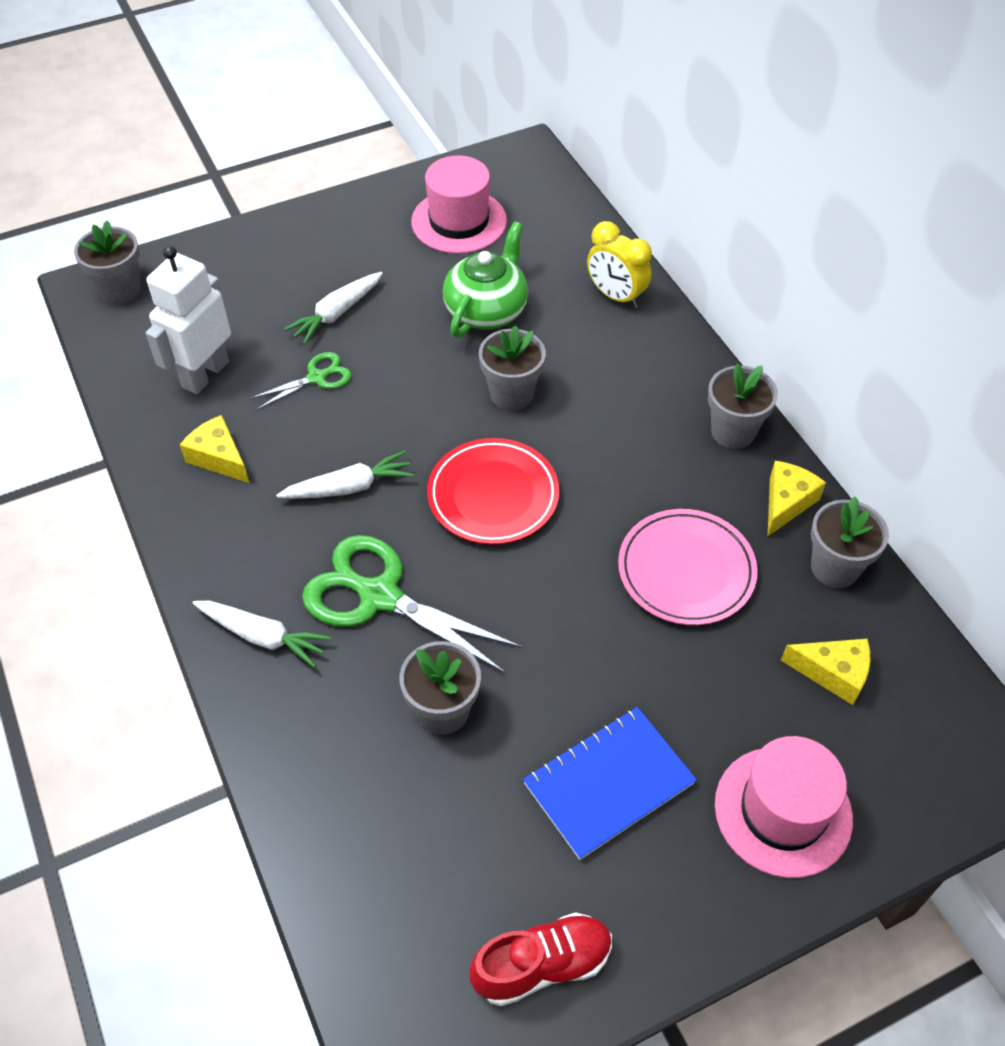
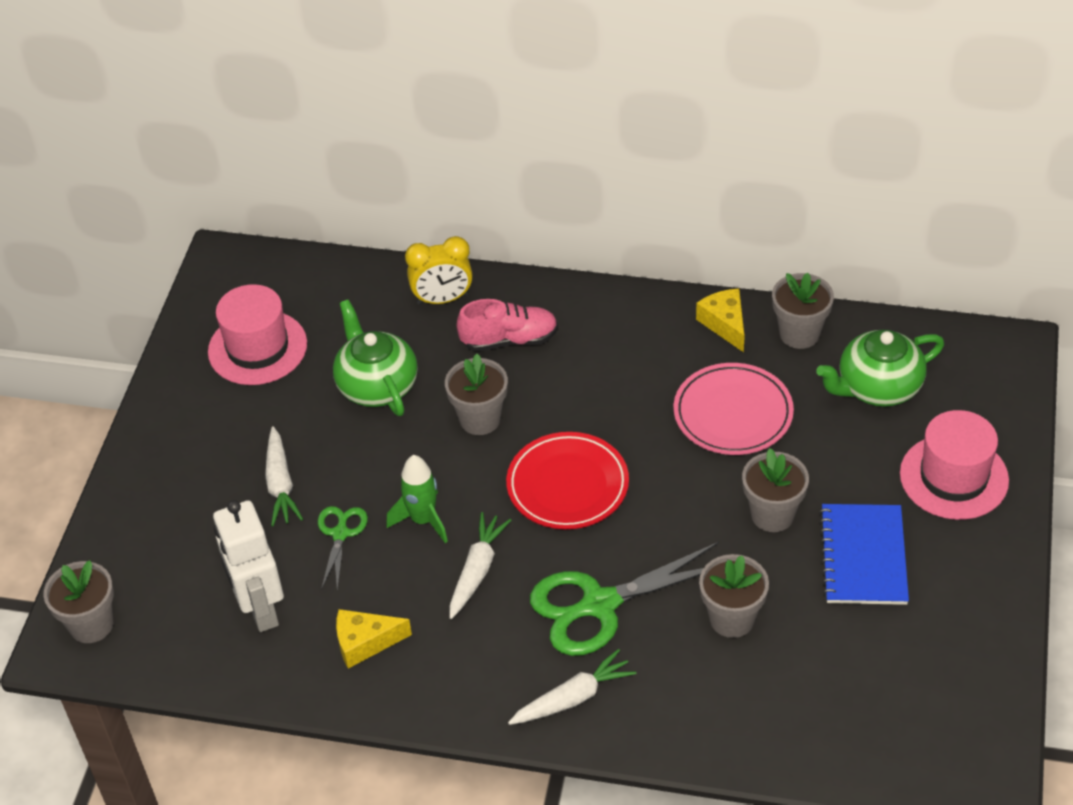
camera: 50 degrees left, 5 degrees down
red shoe [469,912,612,1006] -> none
grey flower pot [708,363,778,449] -> grey flower pot moved to [742,448,809,532]
yellow cheese [781,639,871,705] -> green teapot [816,330,944,407]
none -> green rocket [386,455,448,543]
none -> pink shoe [457,299,558,351]

